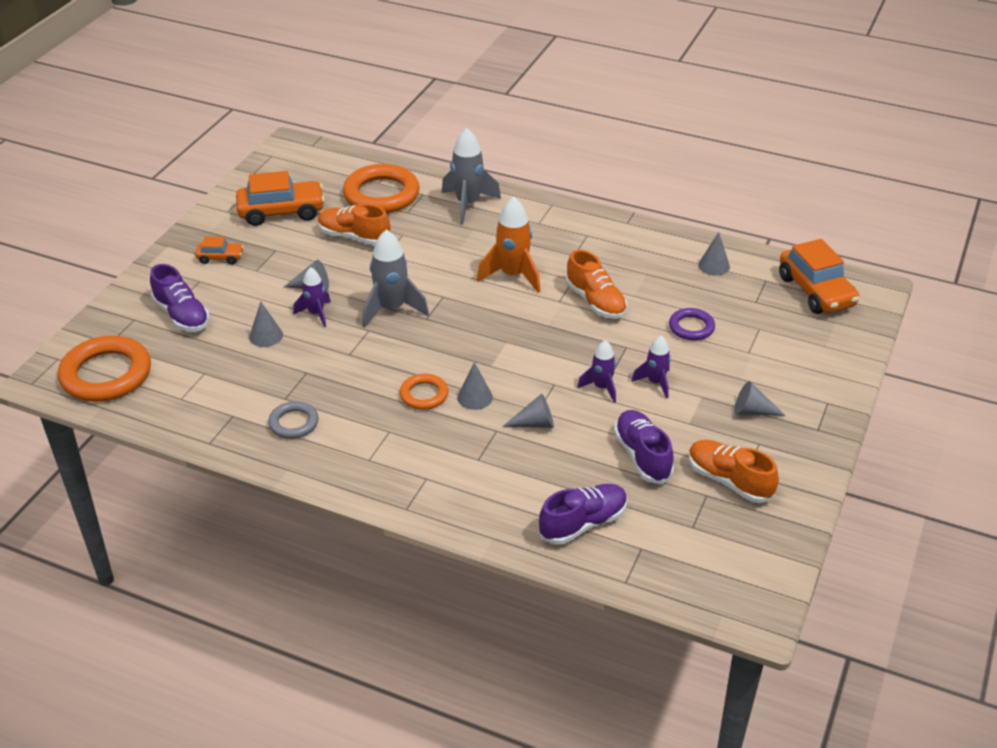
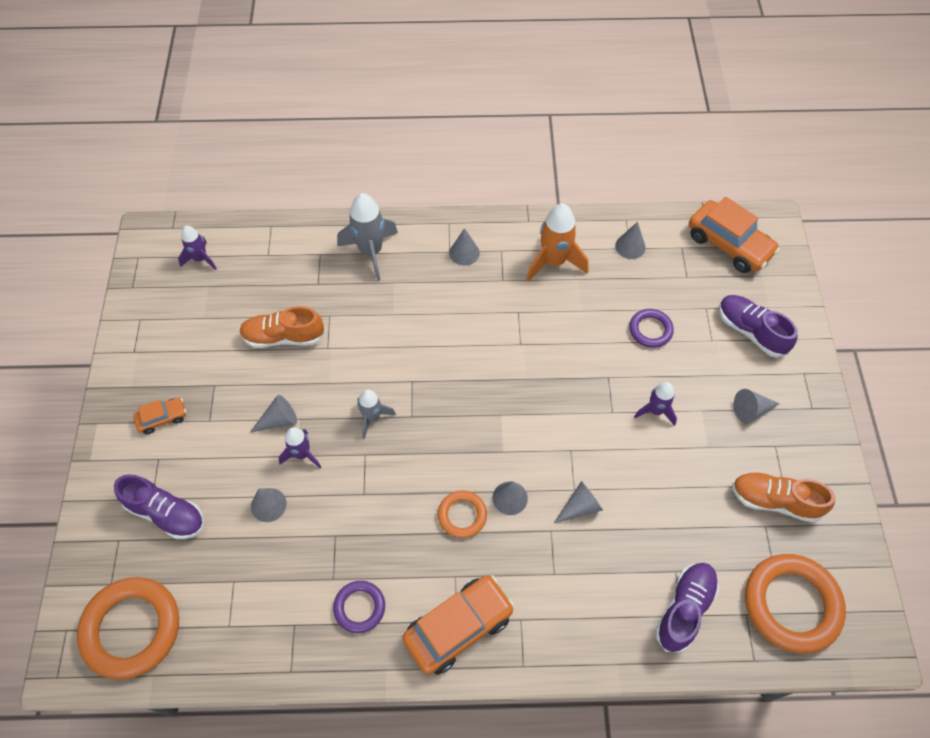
camera: 25 degrees left, 20 degrees up
orange car [236,171,325,226] -> orange car moved to [402,575,515,675]
grey ring [268,401,319,439] -> purple ring [333,581,385,633]
orange ring [343,164,420,213] -> orange ring moved to [745,554,846,654]
grey rocket [362,229,429,328] -> grey rocket [357,390,396,439], size x0.60
orange rocket [477,197,541,293] -> orange rocket moved to [526,204,589,282]
orange shoe [566,250,627,319] -> none
purple rocket [577,340,616,403] -> purple rocket moved to [178,225,217,270]
purple shoe [614,410,674,484] -> purple shoe moved to [719,295,798,358]
none -> grey cone [449,228,480,266]

